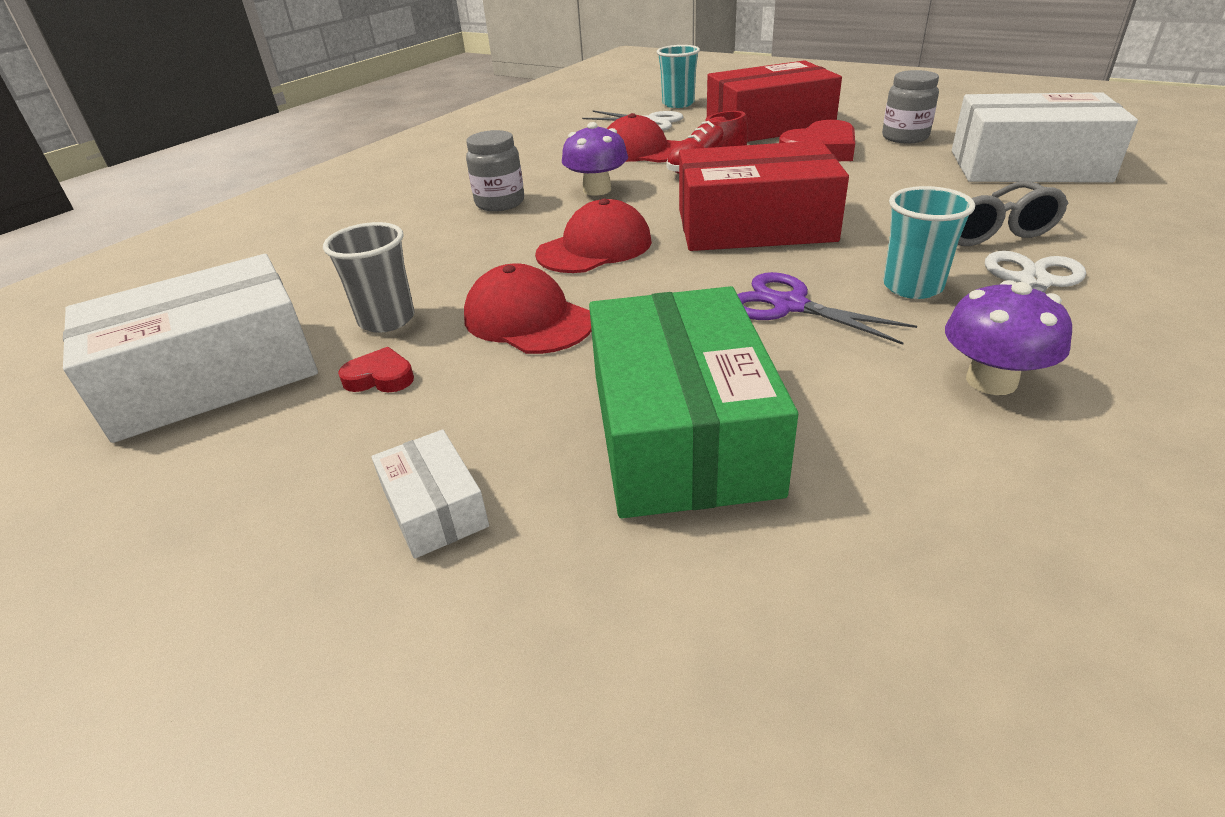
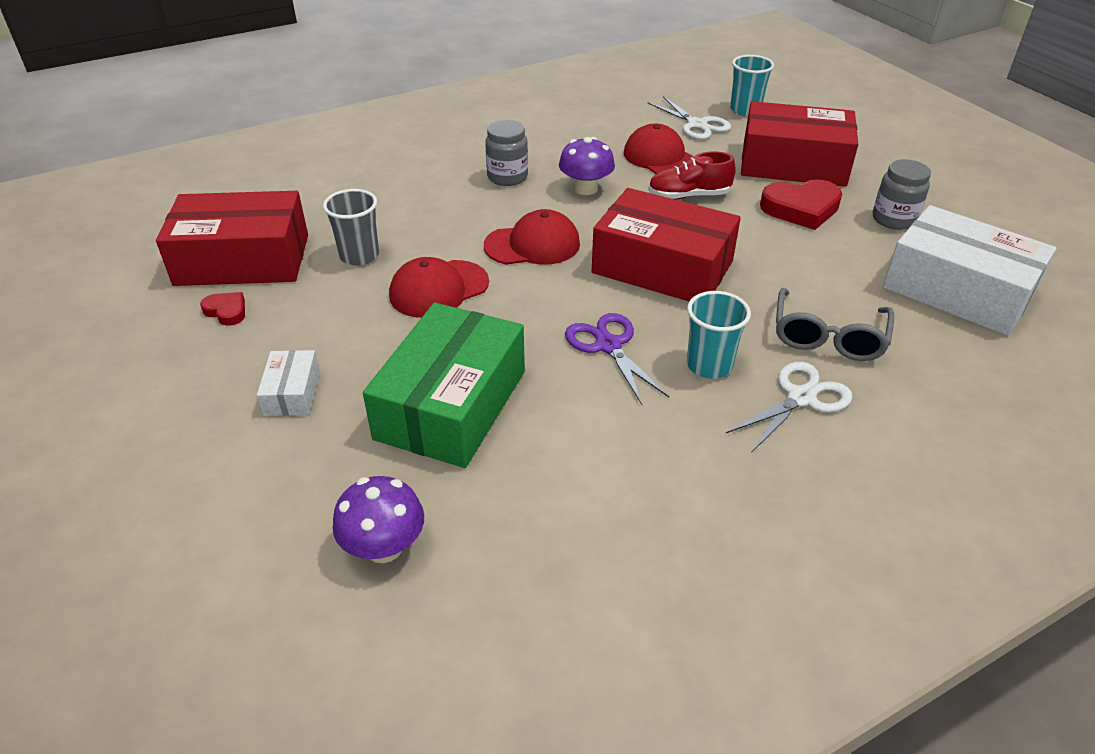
camera: 25 degrees right, 5 degrees up
white box [63,254,318,443] -> red box [156,191,308,286]
red heart [338,347,414,393] -> red heart moved to [200,292,245,326]
red cap [464,263,591,354] -> red cap turned 105 degrees counterclockwise [389,257,489,318]
purple mushroom [945,280,1072,395] -> purple mushroom moved to [333,476,424,563]

